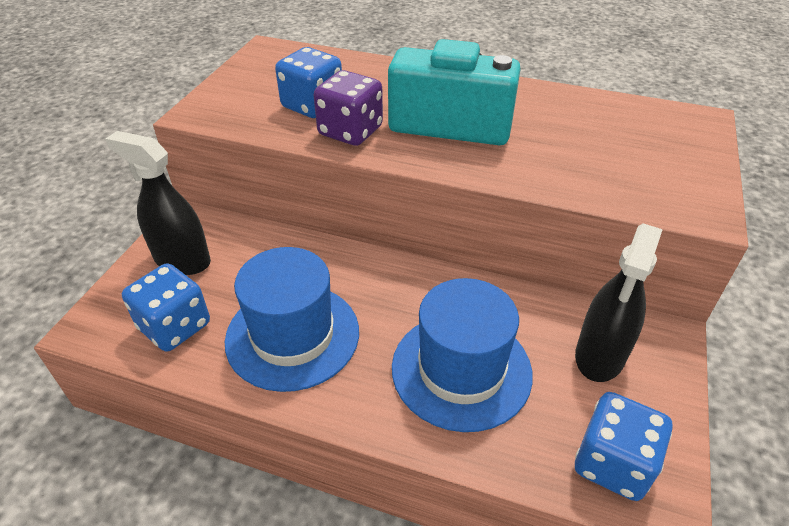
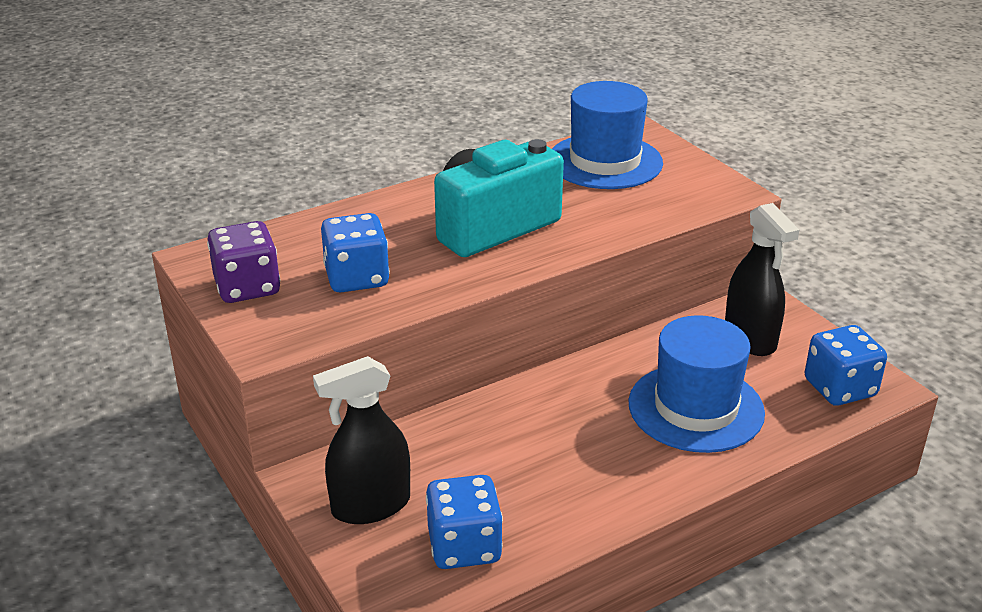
camera: 50 degrees left, 10 degrees down
blue hat [225,247,359,392] -> blue hat moved to [552,81,663,189]
purple dice [314,70,383,146] -> purple dice moved to [207,221,280,303]

